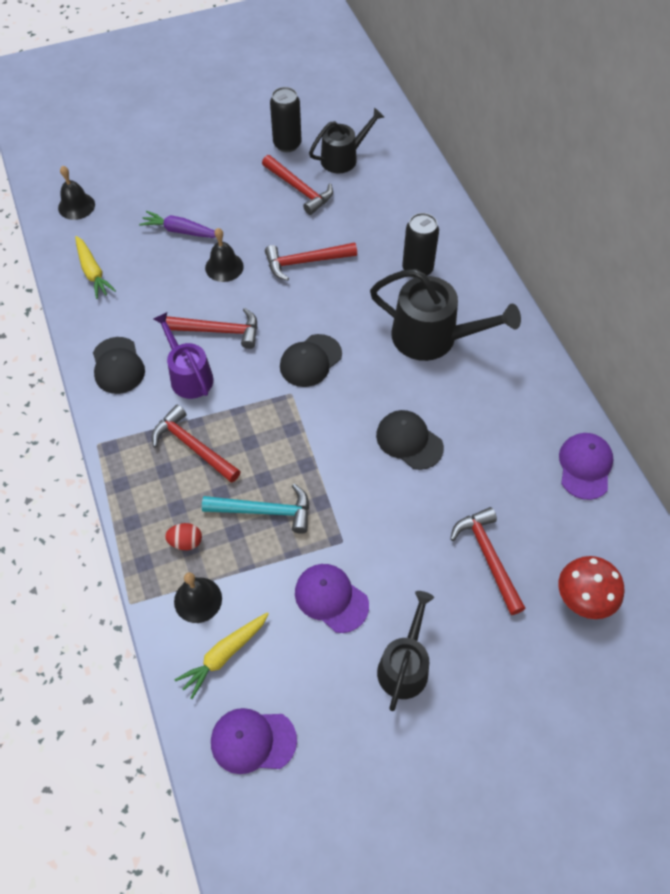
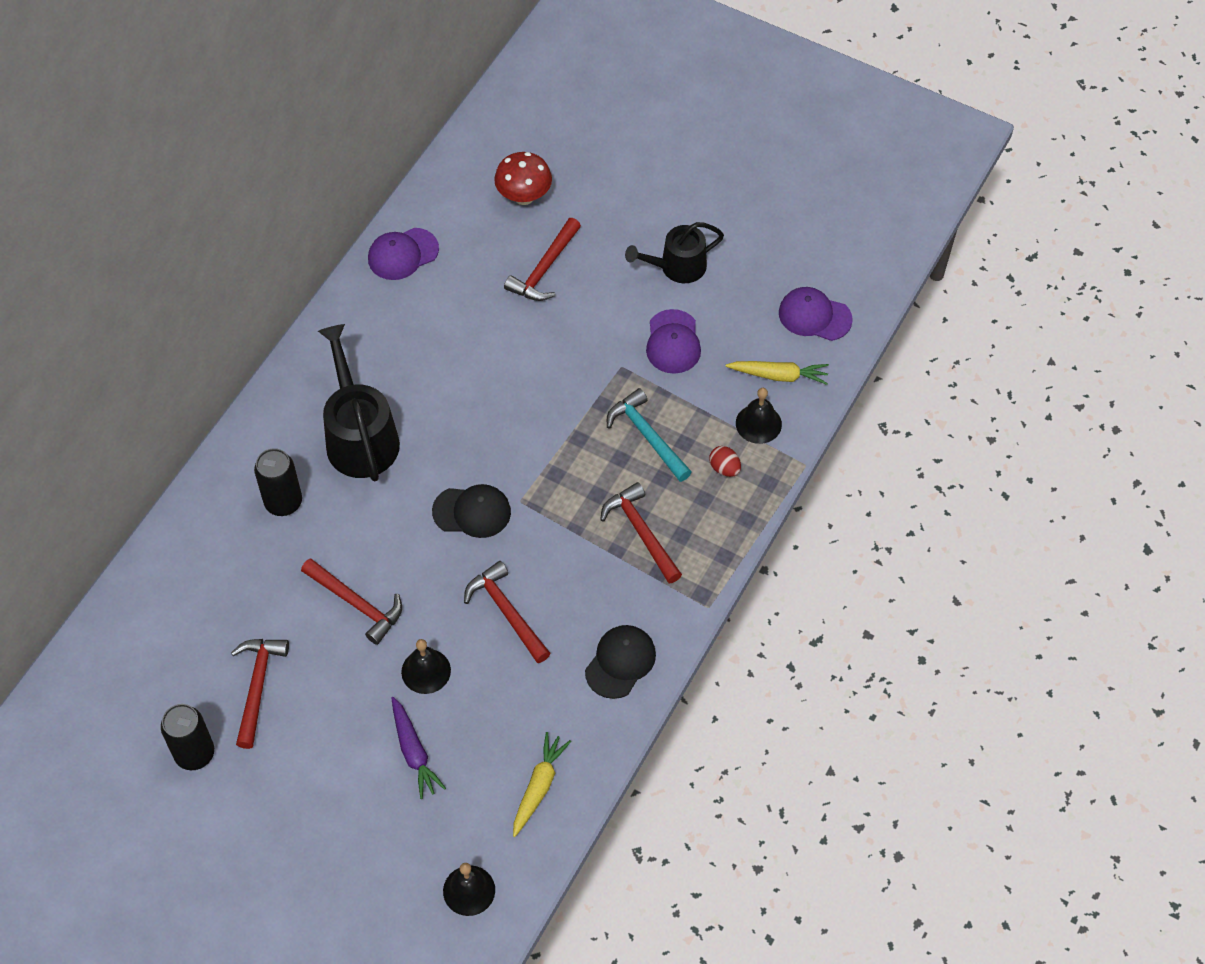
camera: 130 degrees left, 0 degrees up
red hammer [152,405,241,483] -> red hammer turned 150 degrees clockwise [600,482,682,583]
purple watering can [153,312,214,399] -> none
purple cap [211,708,297,774] -> purple cap turned 150 degrees clockwise [779,287,853,341]
black watering can [309,108,384,173] -> none
black cap [376,410,444,470] -> none

